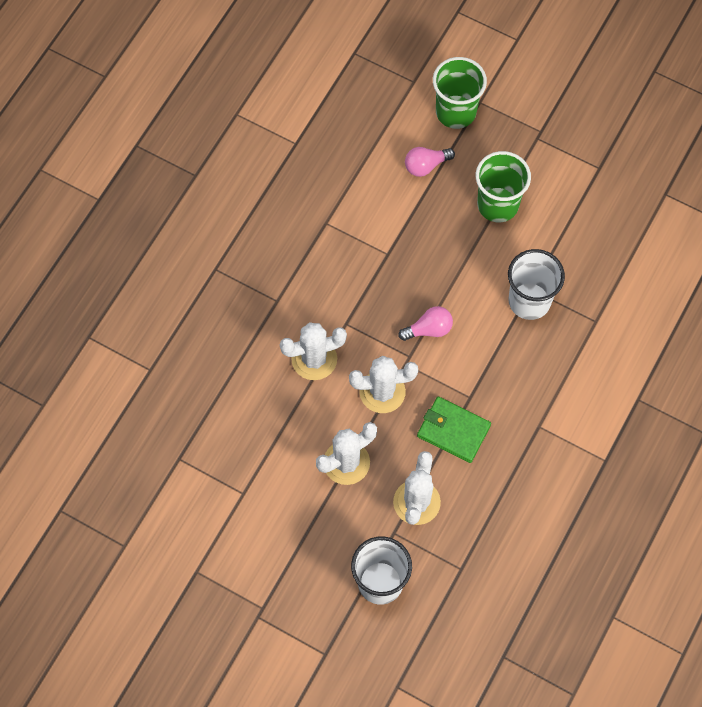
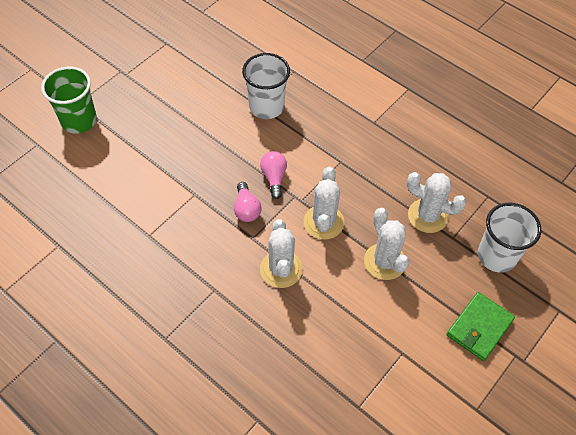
camera: 80 degrees left, 10 degrees down
pink light bulb [405,147,455,177] -> pink light bulb moved to [234,182,262,222]
green wallet [417,396,491,463] -> green wallet moved to [447,292,515,361]
green cup [476,151,531,222] -> none

